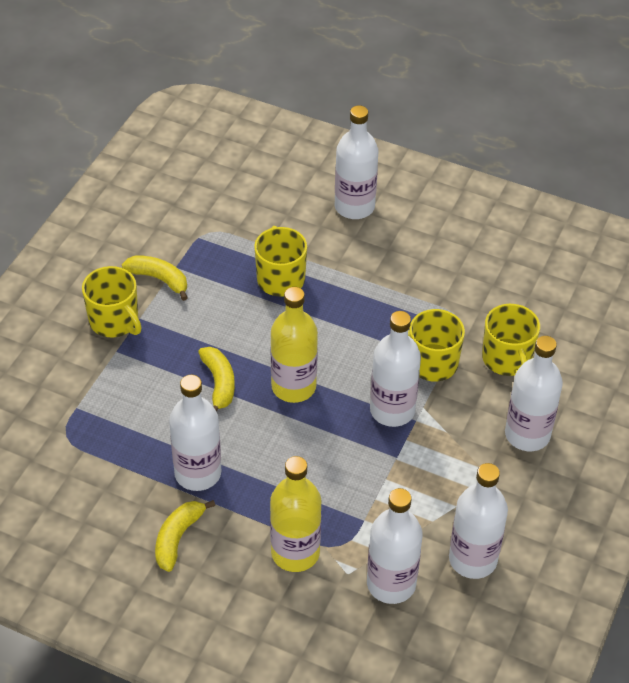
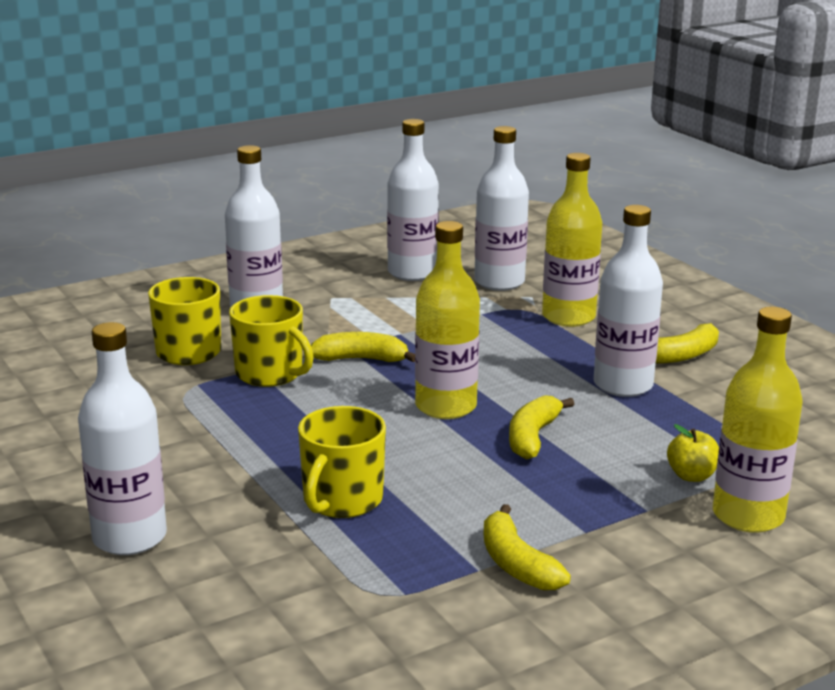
camera: 145 degrees left, 25 degrees down
yellow mug [82,266,142,337] -> none
white bottle [370,311,421,427] -> yellow banana [311,332,415,362]
none -> yellow apple [667,424,719,482]
none -> yellow bottle [713,307,802,533]

